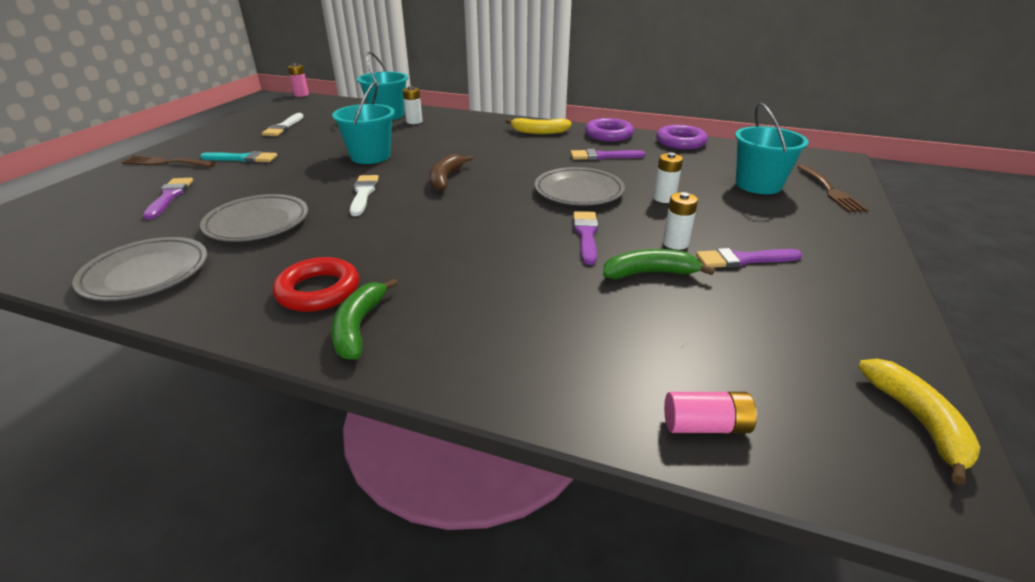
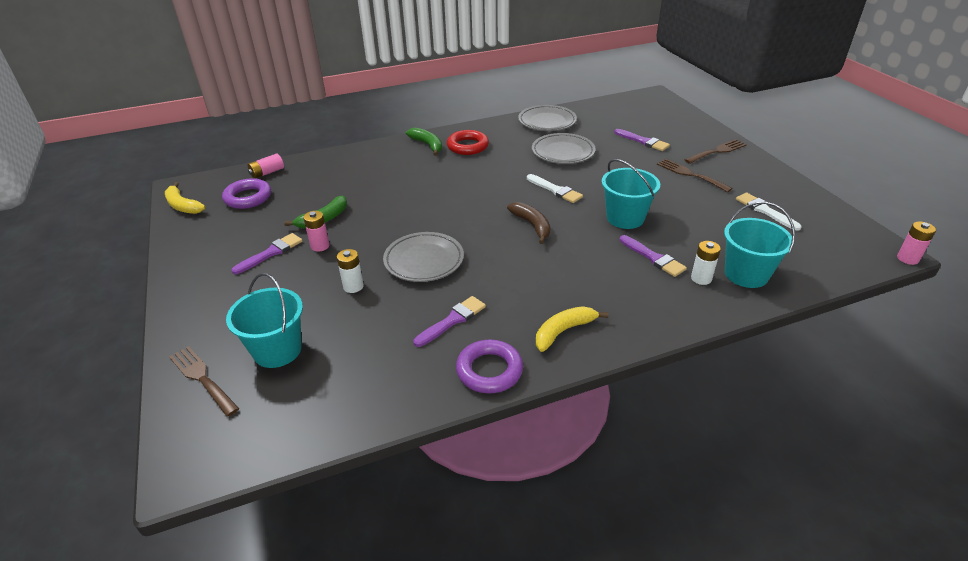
camera: 140 degrees right, 5 degrees up
turquoise brush [200,151,277,163] -> brown fork [657,159,733,192]
purple brush [573,211,598,265] -> purple brush moved to [619,235,687,277]
purple ring [656,125,708,150] -> purple ring moved to [222,178,271,209]
white battery [663,192,698,250] -> pink battery [303,211,330,252]

